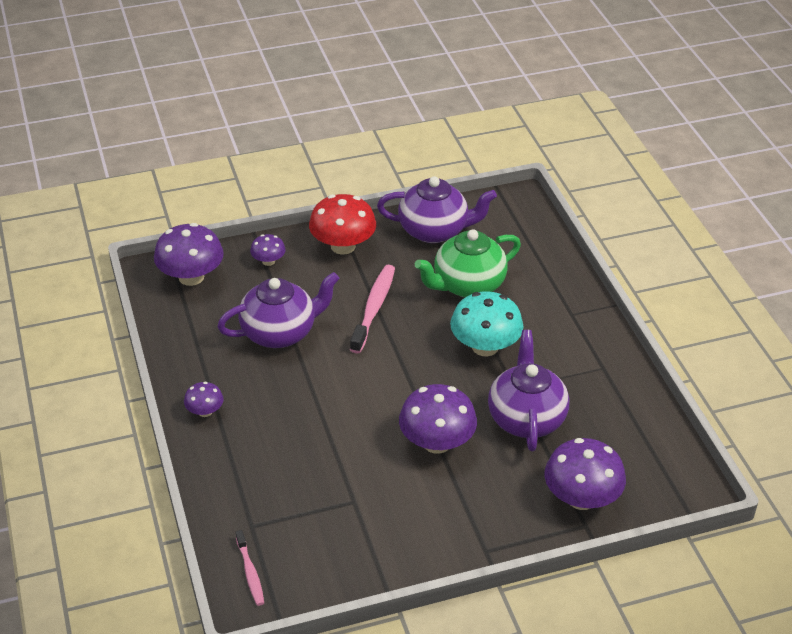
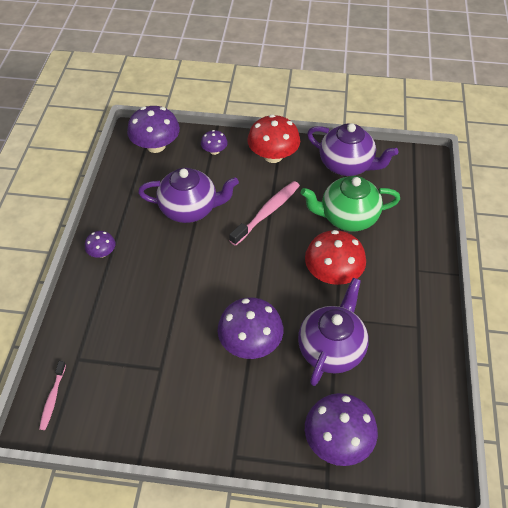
camera: 25 degrees right, 10 degrees up
turquoise mushroom [450,291,523,356] -> red mushroom [305,230,366,285]

